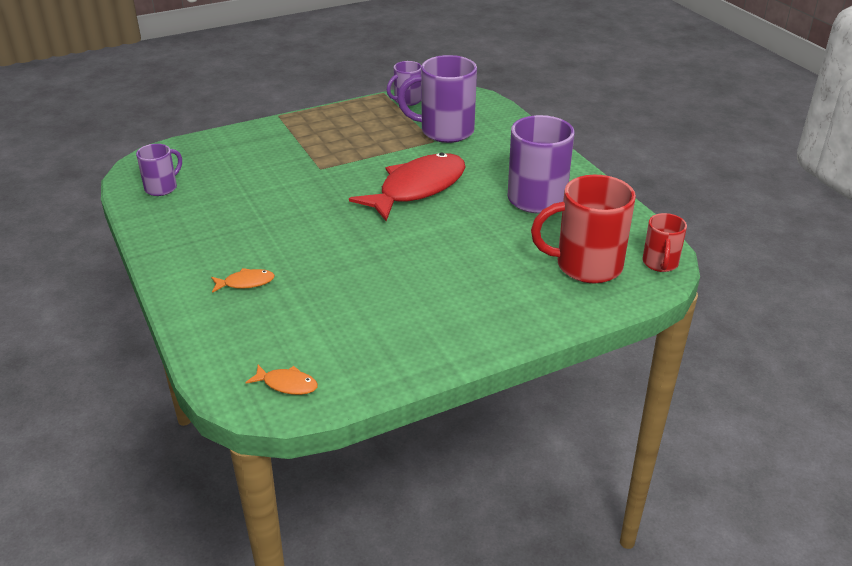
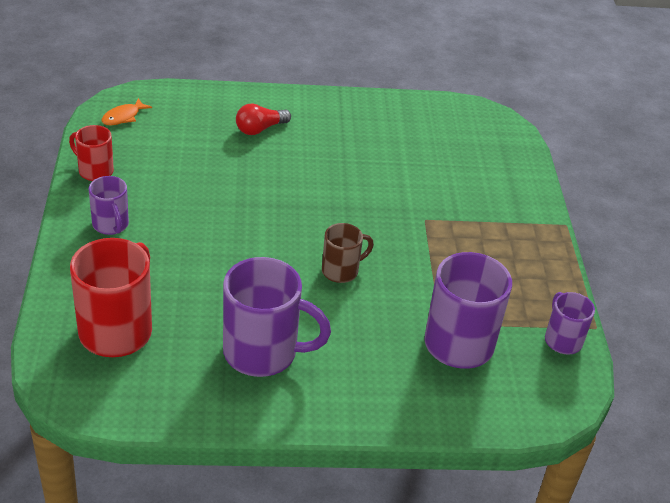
camera: 110 degrees right, 5 degrees up
purple mug [136,144,182,196] -> purple mug moved to [89,176,129,235]
orange fish [211,268,275,293] -> red light bulb [236,104,291,135]
red fish [349,152,465,221] -> brown mug [322,223,374,283]
red mug [642,213,687,272] -> red mug moved to [69,125,114,181]

